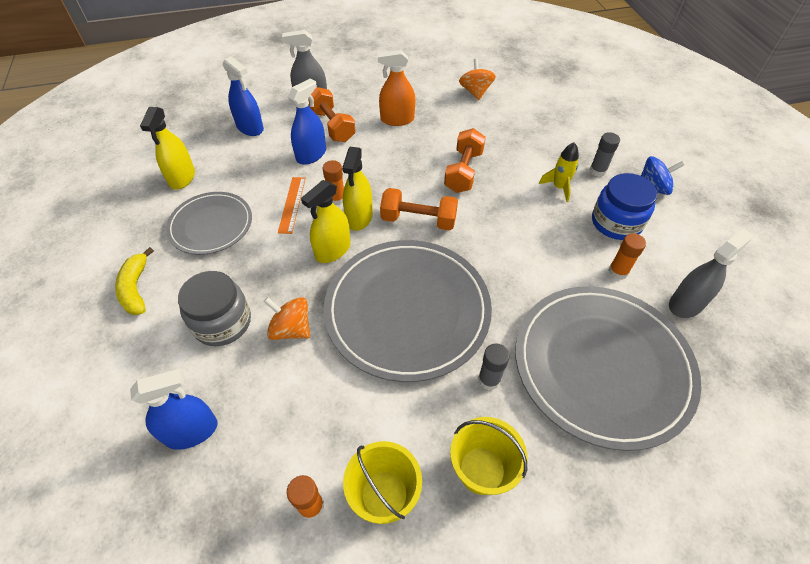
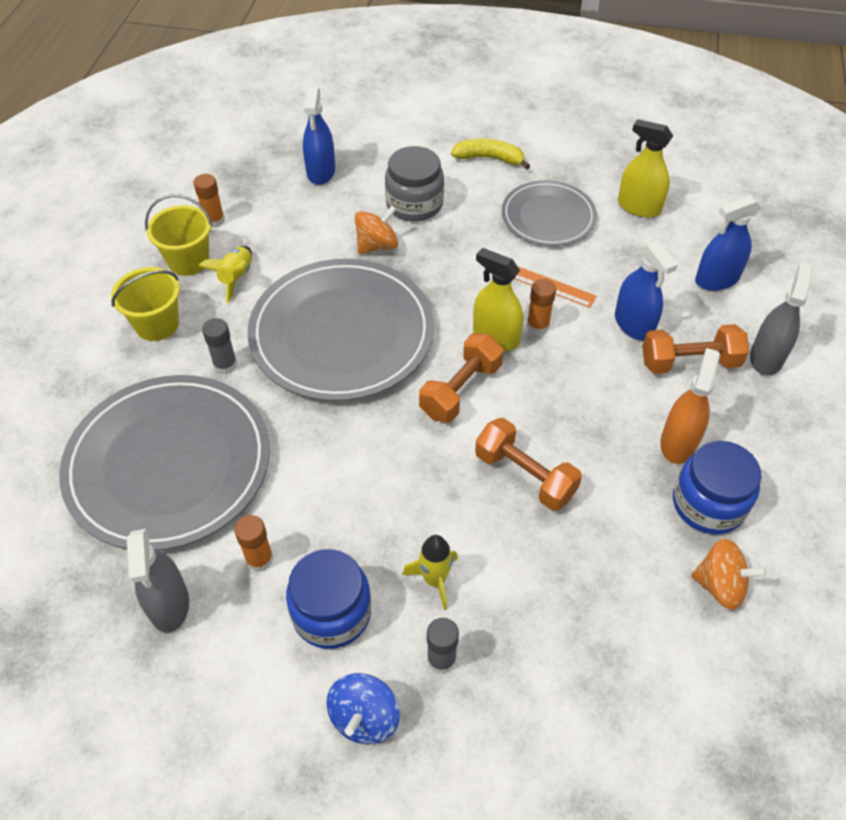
camera: 115 degrees right, 0 degrees up
yellow spray bottle [301,180,351,263] -> none
none -> yellow rocket [198,246,252,303]
none -> blue jar [673,441,762,534]

